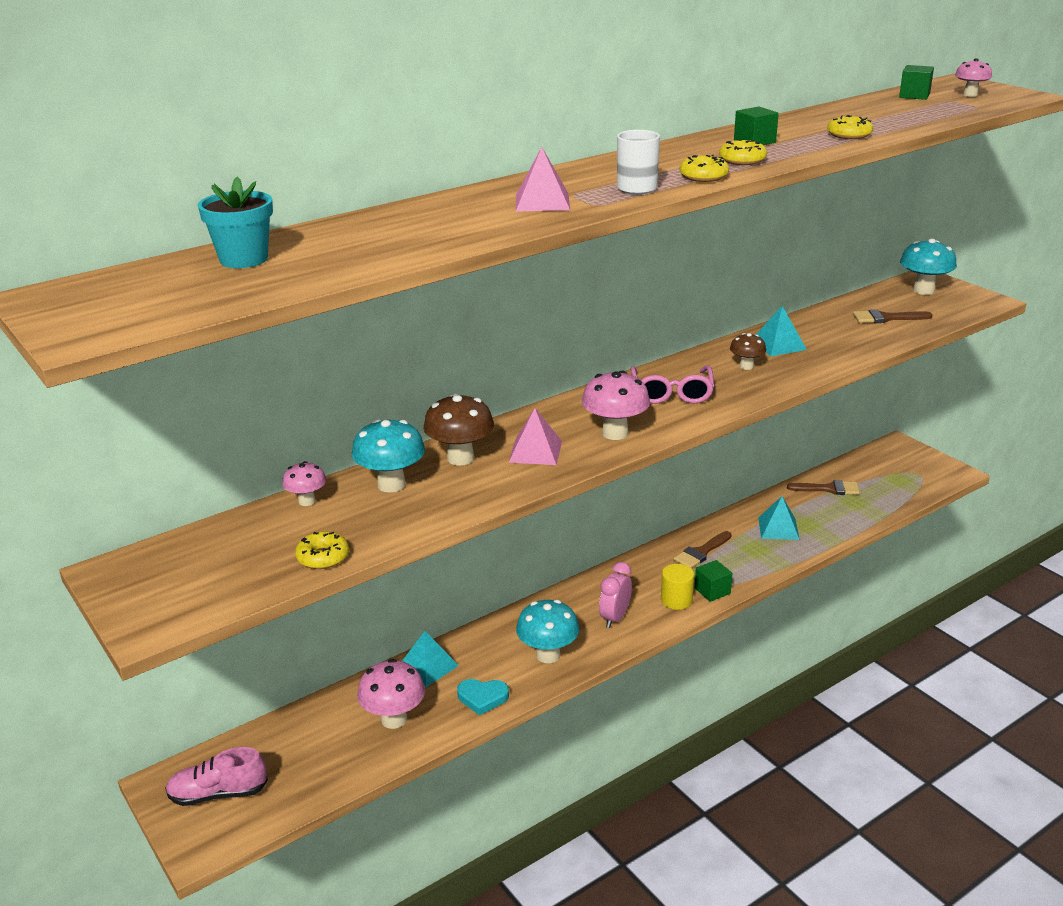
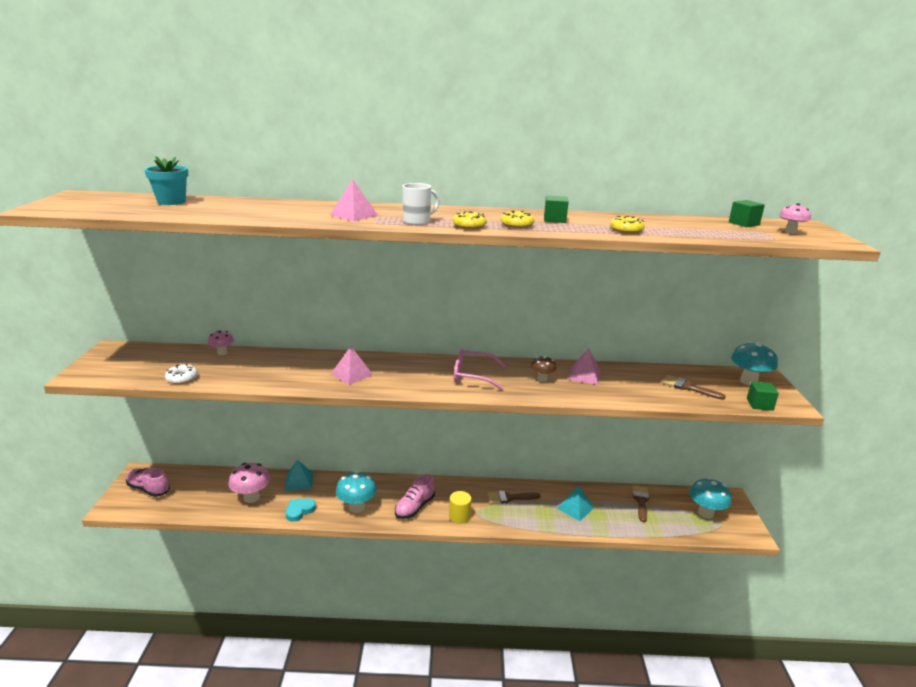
camera: 35 degrees right, 5 degrees down
yellow donut [295,531,349,569] -> white donut [165,364,198,384]
turquoise mushroom [352,419,425,493] -> turquoise mushroom moved to [689,478,731,519]
brown mushroom [423,394,494,466] -> none
turquoise heart [457,679,509,715] -> turquoise heart turned 90 degrees clockwise [286,498,316,521]
pink mushroom [582,371,650,440] -> none
pink clock [599,562,632,628] -> pink shoe [395,474,435,519]
pink glasses [631,365,714,404] -> pink glasses turned 60 degrees clockwise [454,348,506,390]
green cube [695,560,732,602] -> green cube moved to [747,381,779,411]
turquoise pyramid [756,306,807,356] -> pink pyramid [568,348,601,385]
brown brush [787,480,860,495] -> brown brush turned 120 degrees counterclockwise [633,485,649,522]

